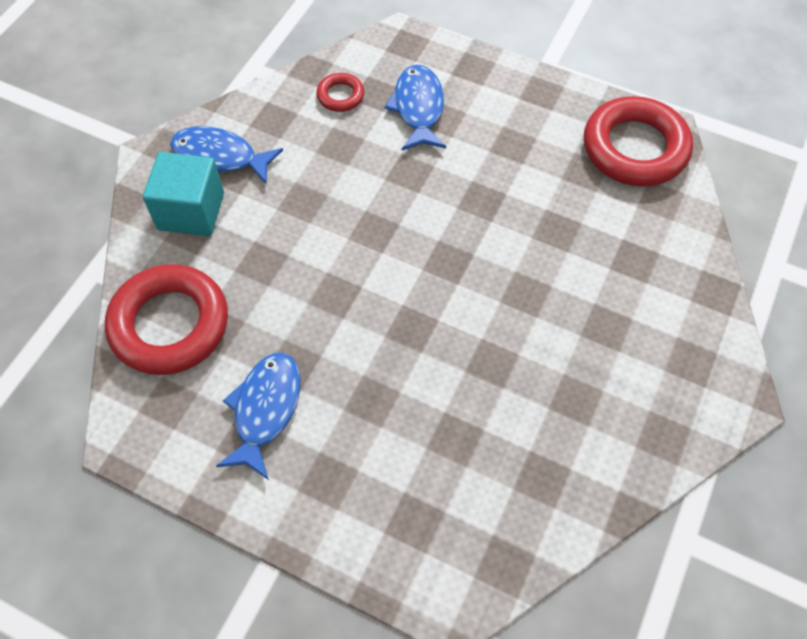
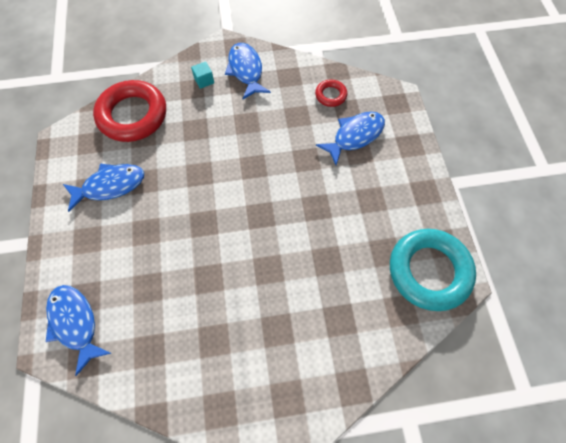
camera: 55 degrees right, 5 degrees up
turquoise cube [143,152,224,236] -> turquoise cube [191,61,214,89], size x0.47
red ring [584,96,693,187] -> turquoise ring [390,229,476,311]
none -> blue fish [46,285,111,376]

